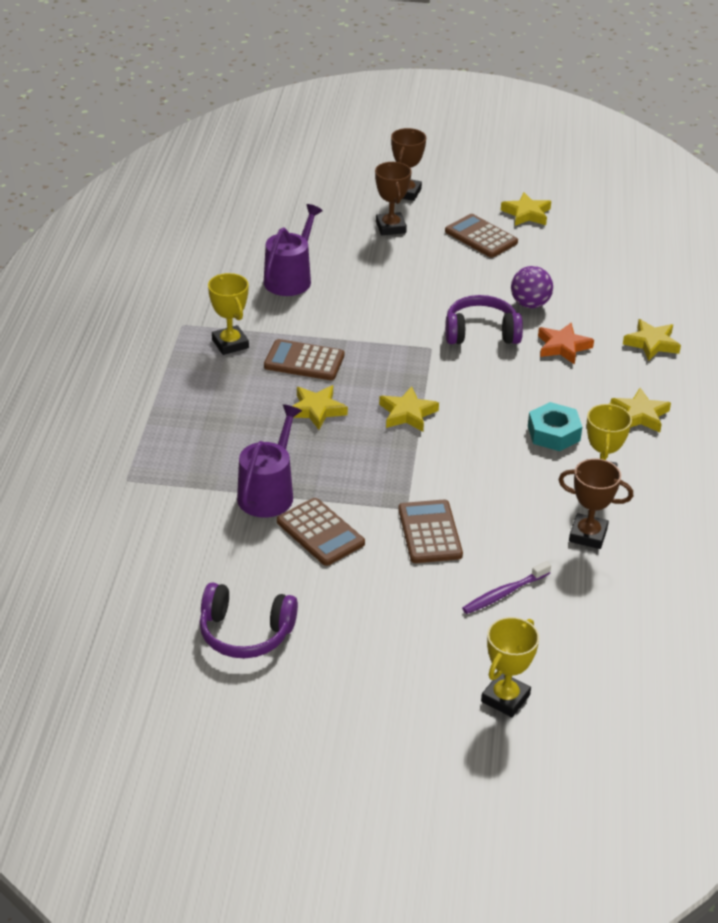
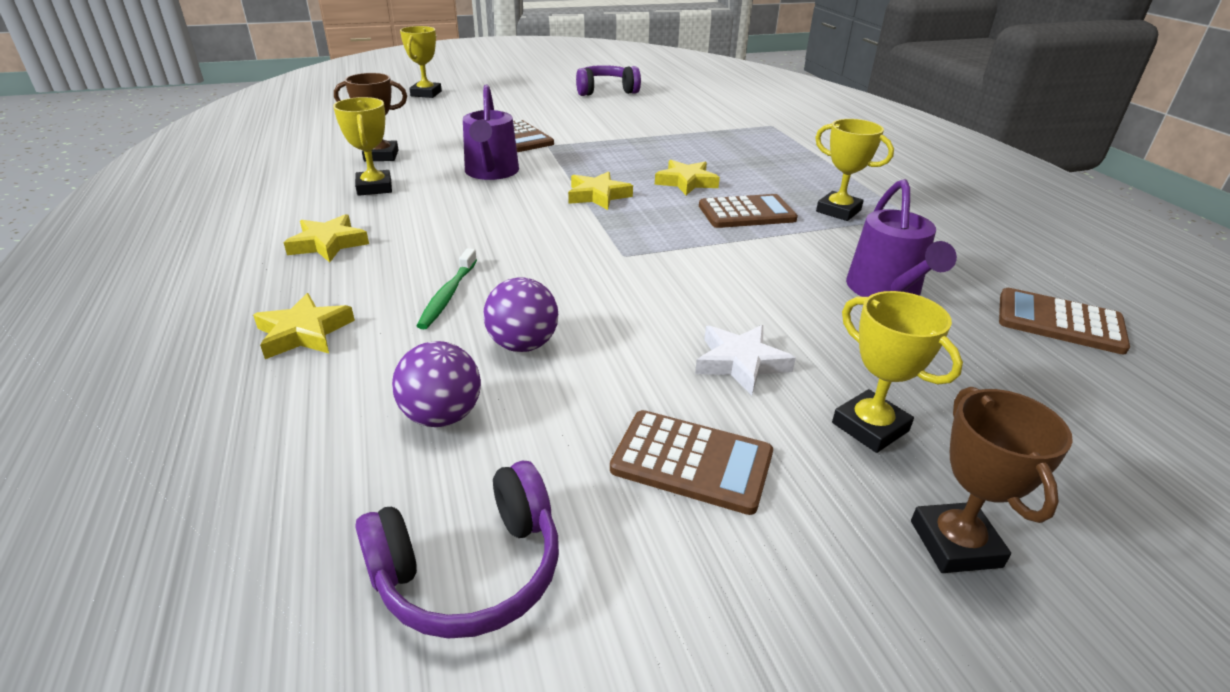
camera: 155 degrees right, 5 degrees down
purple watering can [237,404,302,518] -> purple watering can moved to [463,84,519,180]
brown calculator [277,498,365,566] -> brown calculator moved to [999,288,1130,354]
brown trophy [375,162,412,235] -> yellow trophy [832,291,963,453]
purple headphones [445,295,523,344] -> purple headphones moved to [355,461,559,639]
purple toothbrush [462,561,551,614] -> none
yellow star [501,192,551,226] -> none
turquoise nut [528,402,582,451] -> none
orange star [538,323,594,365] -> green toothbrush [416,248,477,329]
none -> purple ball [392,341,481,427]
none -> white star [695,325,796,396]

